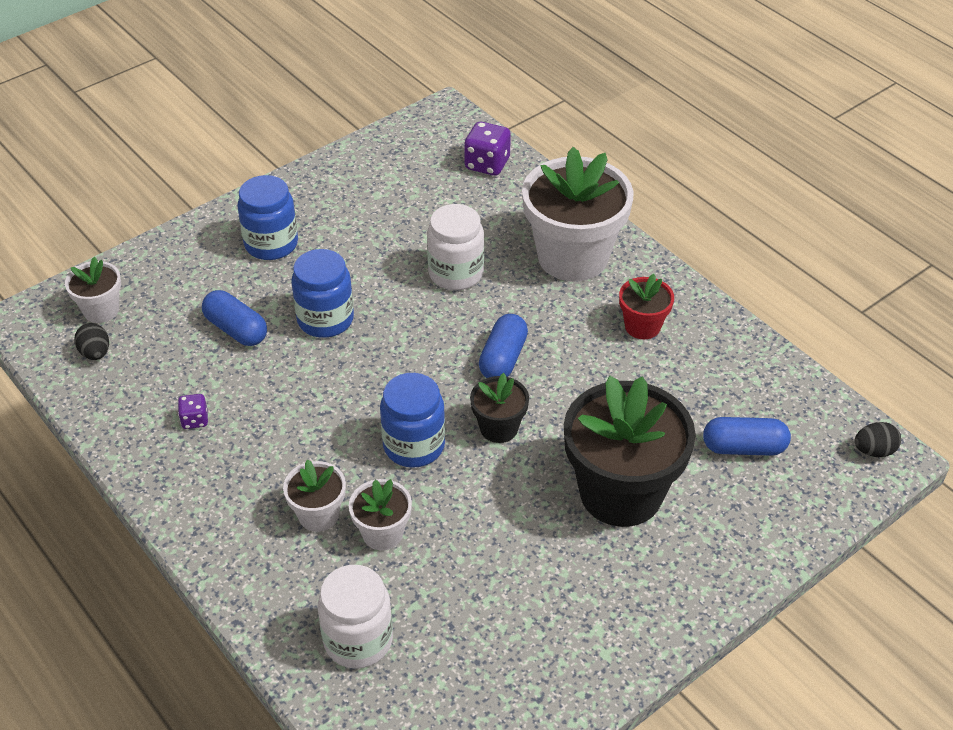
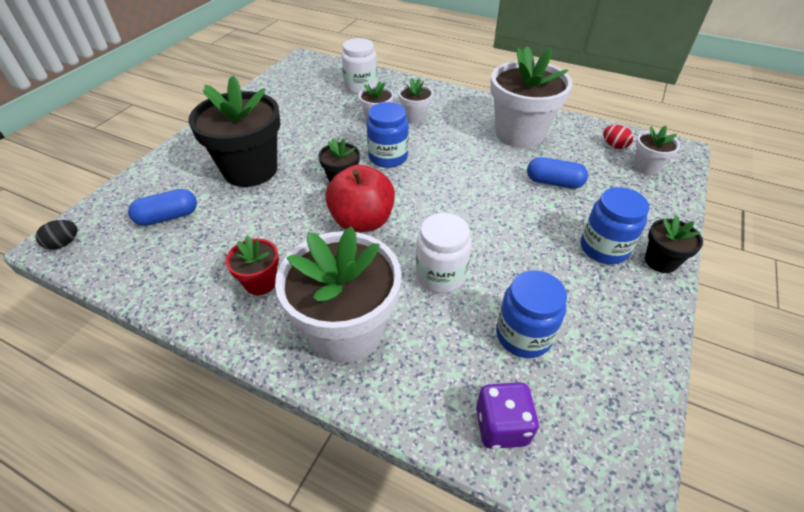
camera: 155 degrees right, 0 degrees up
black egg [74,323,109,360] -> red egg [603,125,633,149]
purple dice [178,394,208,429] -> white flower pot [490,46,573,148]
blue jar [291,249,354,338] -> blue jar moved to [496,270,567,358]
blue capsule [479,314,528,378] -> red apple [325,165,395,232]
none -> black flower pot [645,215,703,273]

